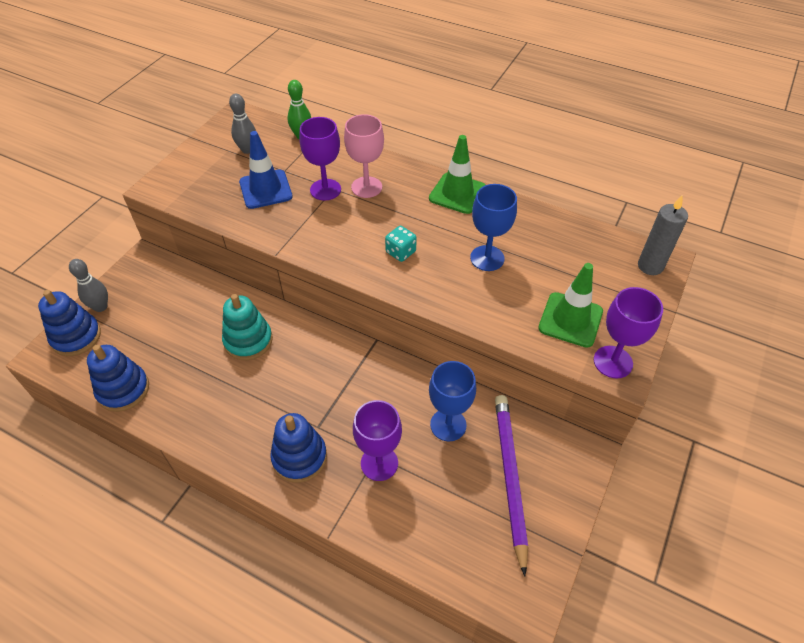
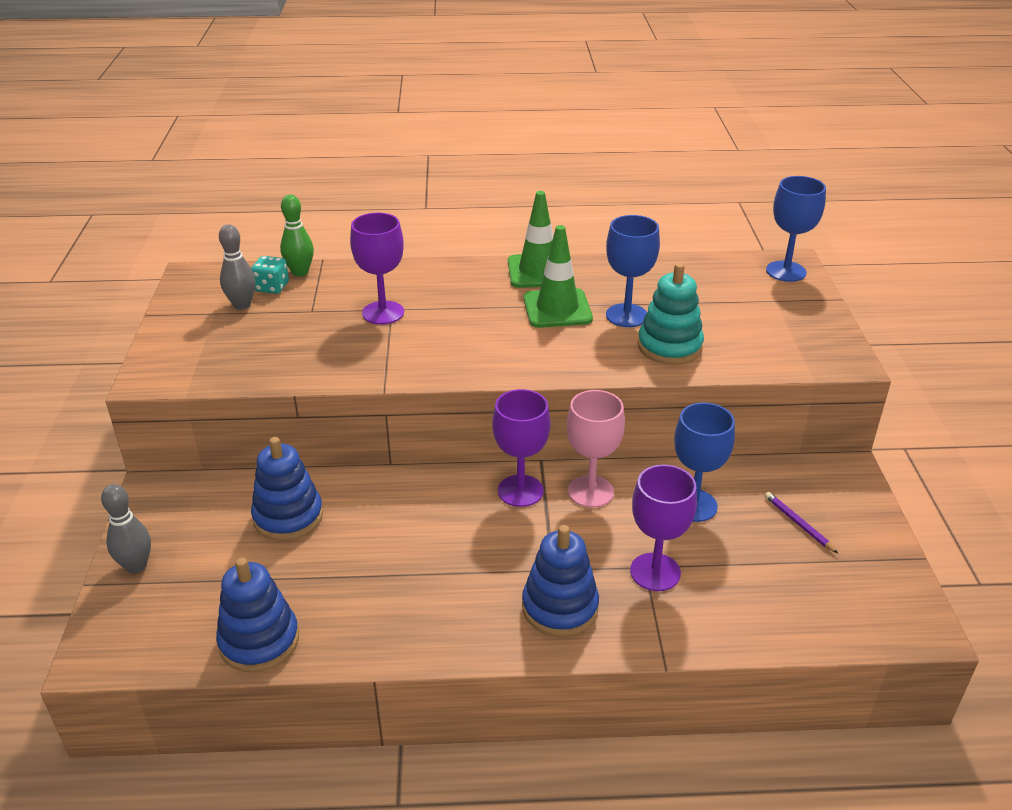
camera: 30 degrees left, 15 degrees down
blue stacking toy [38,290,101,356] -> blue stacking toy moved to [251,437,323,541]
turquoise stacking toy [222,294,273,360] -> turquoise stacking toy moved to [638,263,704,365]
blue traffic cone [239,131,292,209] -> none
pink goblet [344,114,384,198] -> pink goblet moved to [566,390,625,508]
turquoise dice [385,226,417,262] -> turquoise dice moved to [251,256,289,294]
purple pencil [495,395,528,577] -> purple pencil [765,492,838,553], size x0.42
green traffic cone [538,263,603,348] -> green traffic cone moved to [523,225,593,328]
purple goblet [594,287,663,378] -> purple goblet moved to [493,389,550,507]
grey candle [638,196,688,275] -> blue goblet [766,176,826,282]

